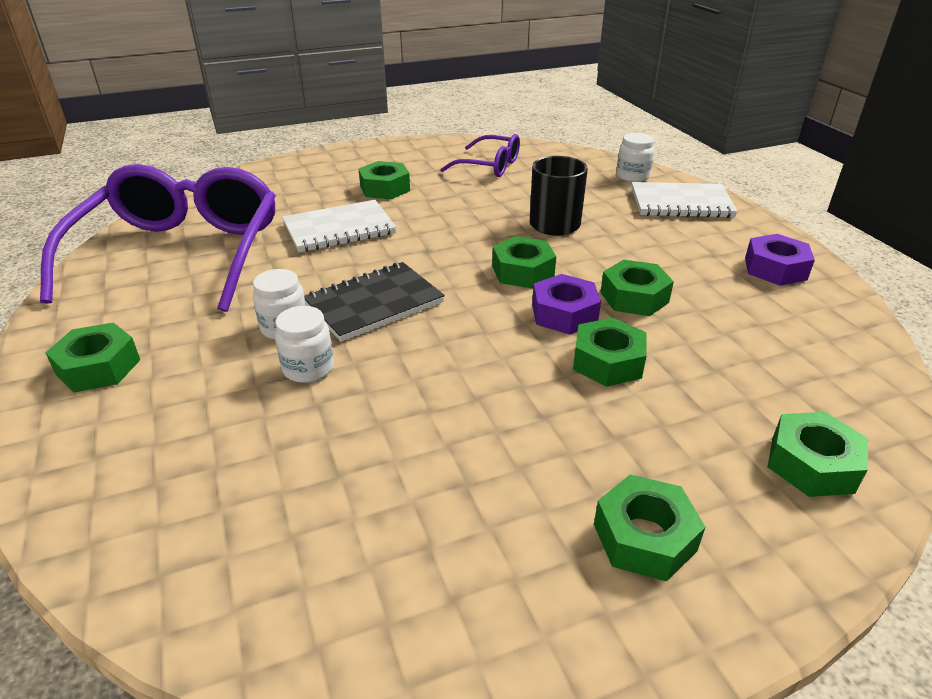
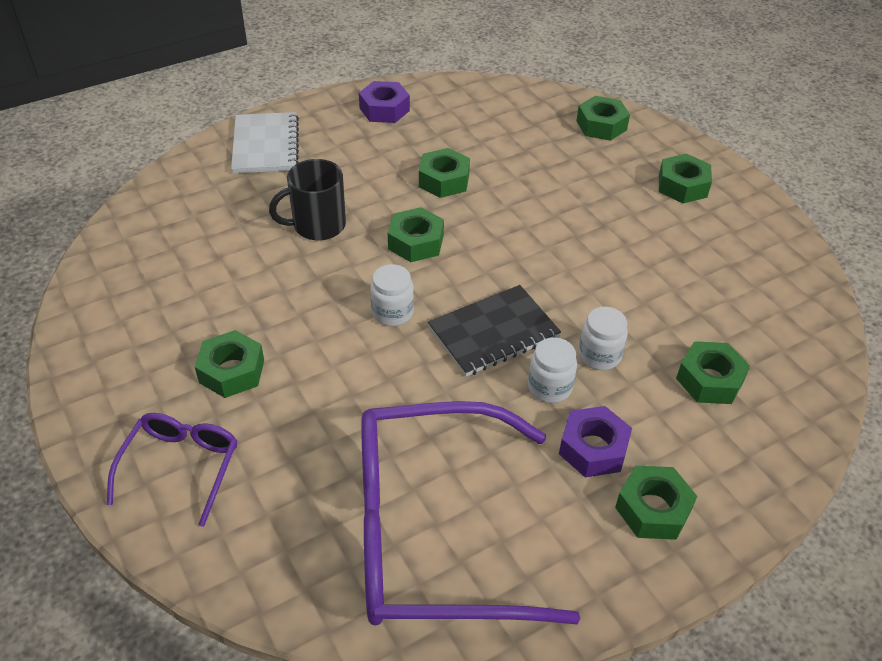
camera: 100 degrees left, 10 degrees up
white notebook [282,200,396,252] -> none
black notebook [304,262,445,341] -> black notebook turned 75 degrees counterclockwise [428,285,561,377]
purple glasses [440,134,520,177] -> purple glasses moved to [107,413,237,527]
purple nut [532,274,601,335] -> purple nut moved to [559,406,632,478]
green nut [573,318,647,387] -> green nut moved to [676,341,750,404]
white jar [616,133,654,182] -> white jar moved to [370,264,414,326]

